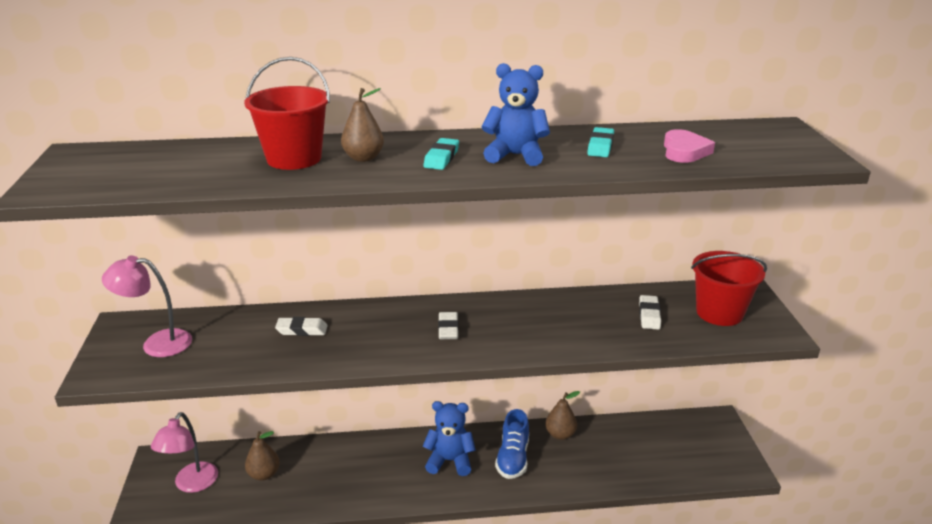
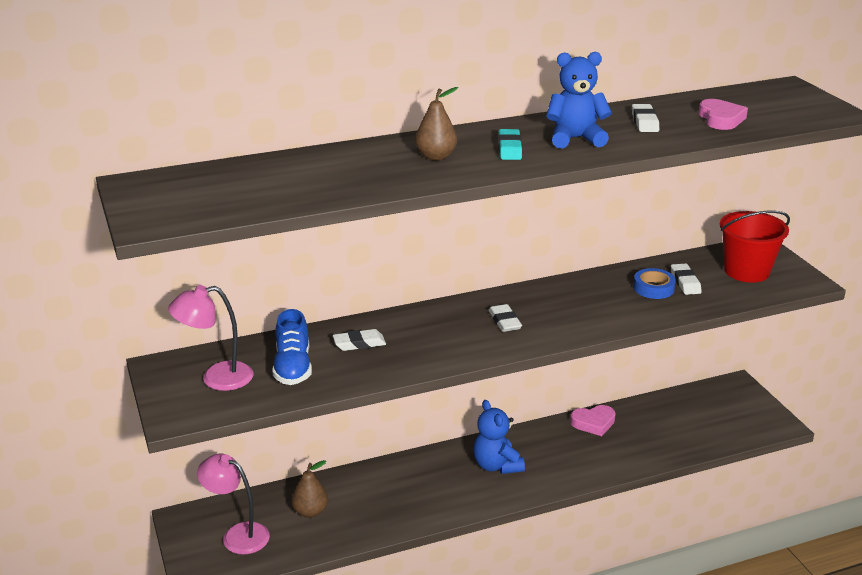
camera: 15 degrees left, 0 degrees up
pink lamp [151,412,218,493] -> pink lamp turned 120 degrees clockwise [197,454,270,555]
red bucket [244,57,330,170] -> none
blue teddy bear [423,401,476,476] -> blue teddy bear turned 105 degrees counterclockwise [473,400,525,474]
blue shoe [495,409,529,479] -> blue shoe moved to [272,309,312,385]
brown pear [545,391,580,440] -> pink heart [570,405,616,436]
turquoise eraser [587,127,614,157] -> white eraser [632,104,659,132]
none -> blue tape [633,268,676,299]

